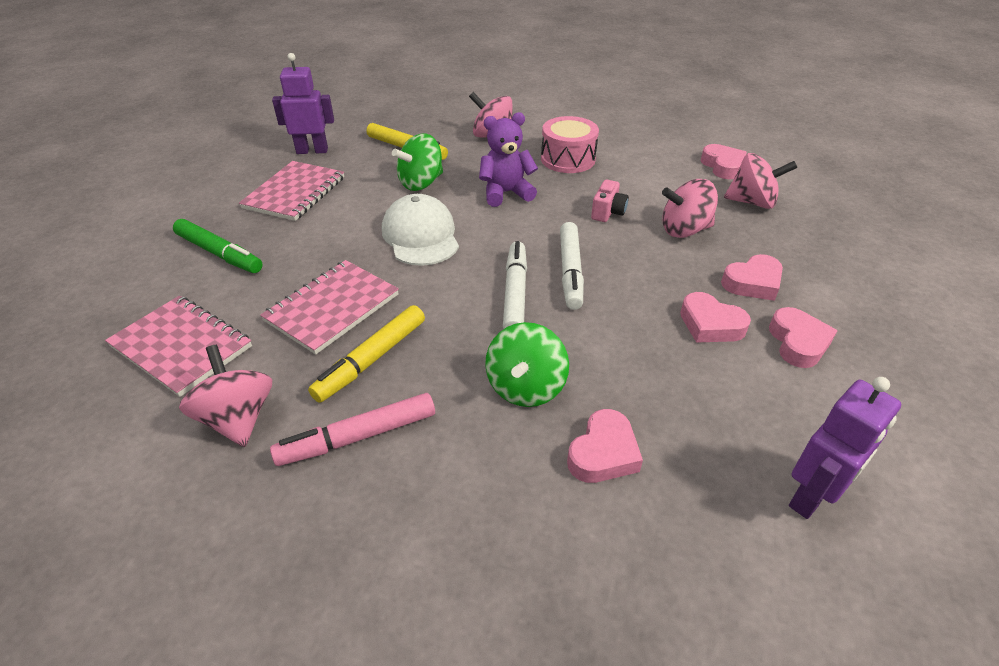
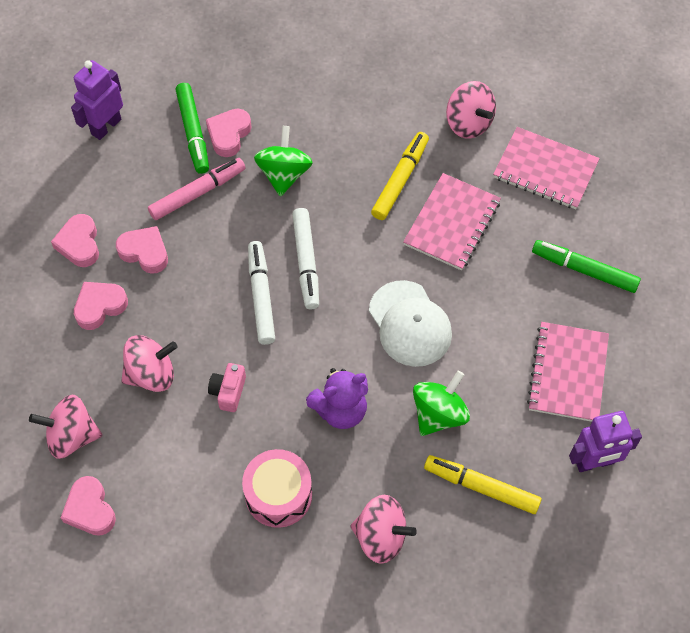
camera: 170 degrees right, 20 degrees up
pink marker [270,393,435,466] -> pink marker moved to [148,158,246,220]
none -> green marker [176,83,209,174]

